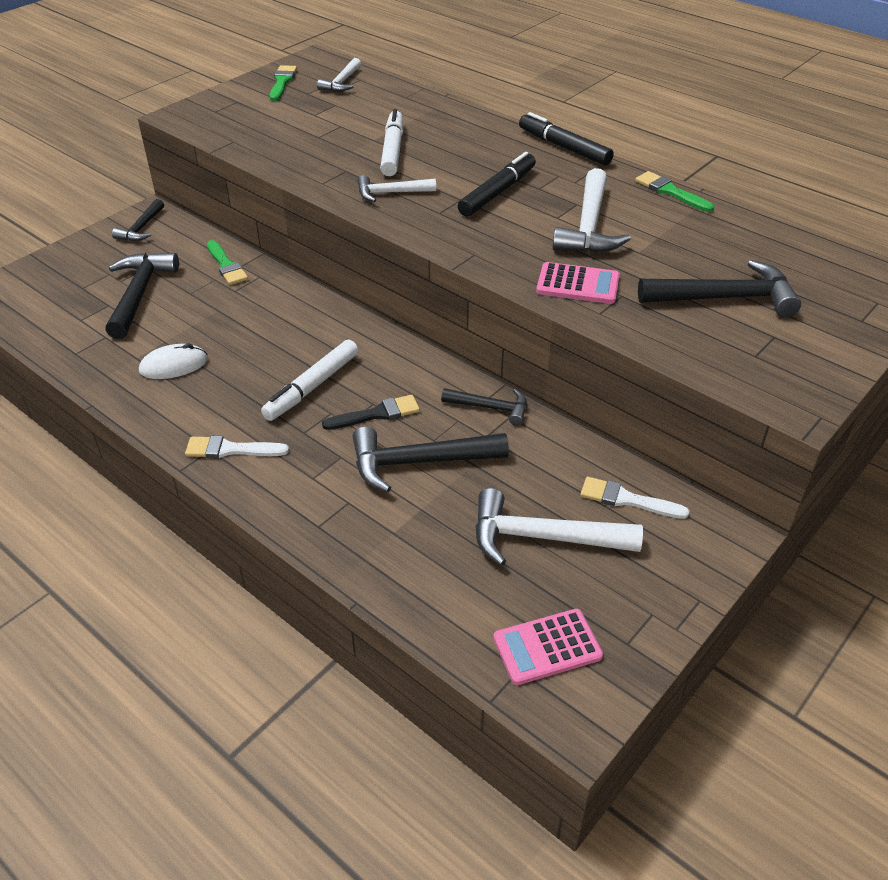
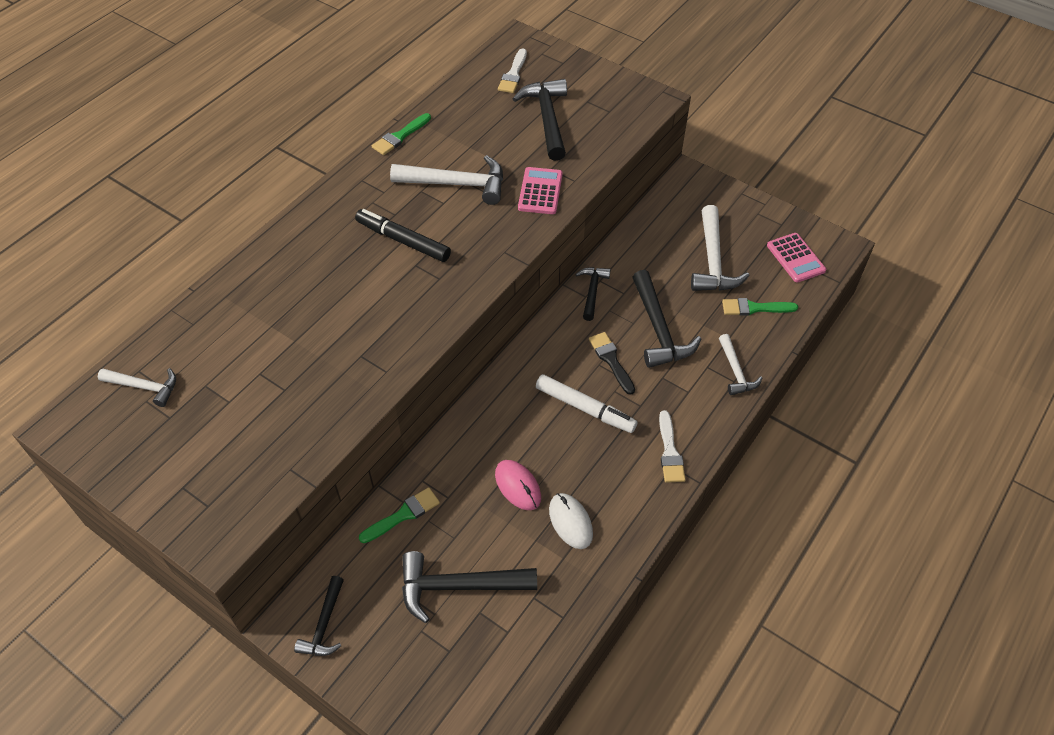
camera: 95 degrees left, 10 degrees up
black hammer [112,199,164,241] -> black hammer turned 90 degrees clockwise [294,576,344,656]
green brush [270,65,297,101] -> green brush moved to [722,298,798,316]
white hammer [357,175,436,202] -> white hammer moved to [719,334,762,395]
white marker [380,109,403,176] -> none
black marker [519,112,614,166] -> none
white brush [580,477,690,519] -> white brush moved to [498,48,527,93]
none -> pink mouse [495,460,541,510]

